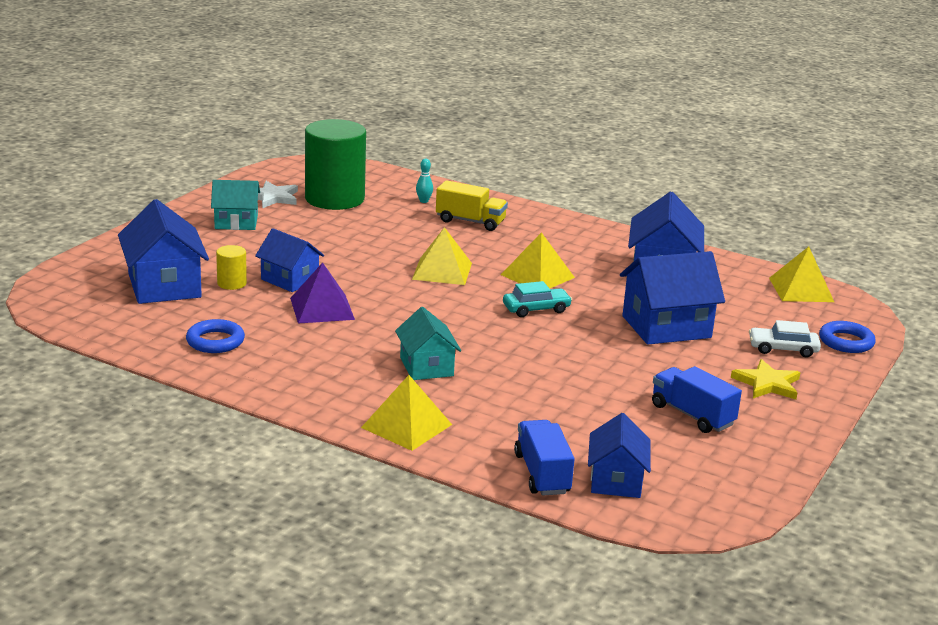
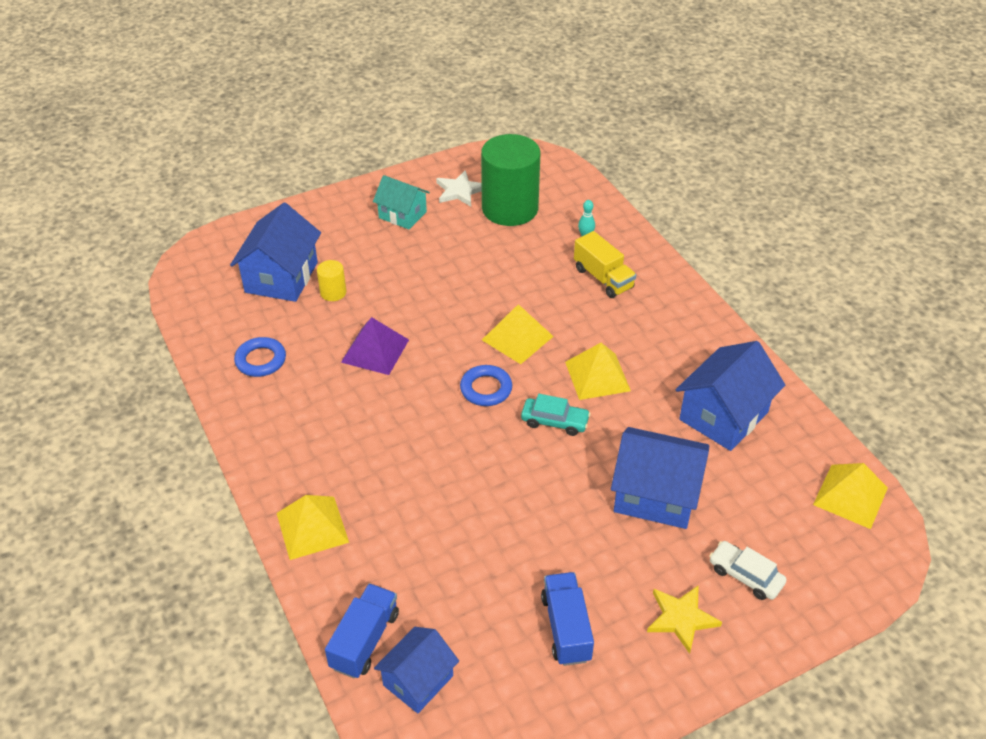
camera: 35 degrees right, 20 degrees up
blue house [255,228,324,292] -> none
turquoise house [395,307,461,380] -> none
blue ring [819,321,876,353] -> blue ring moved to [460,365,512,406]

